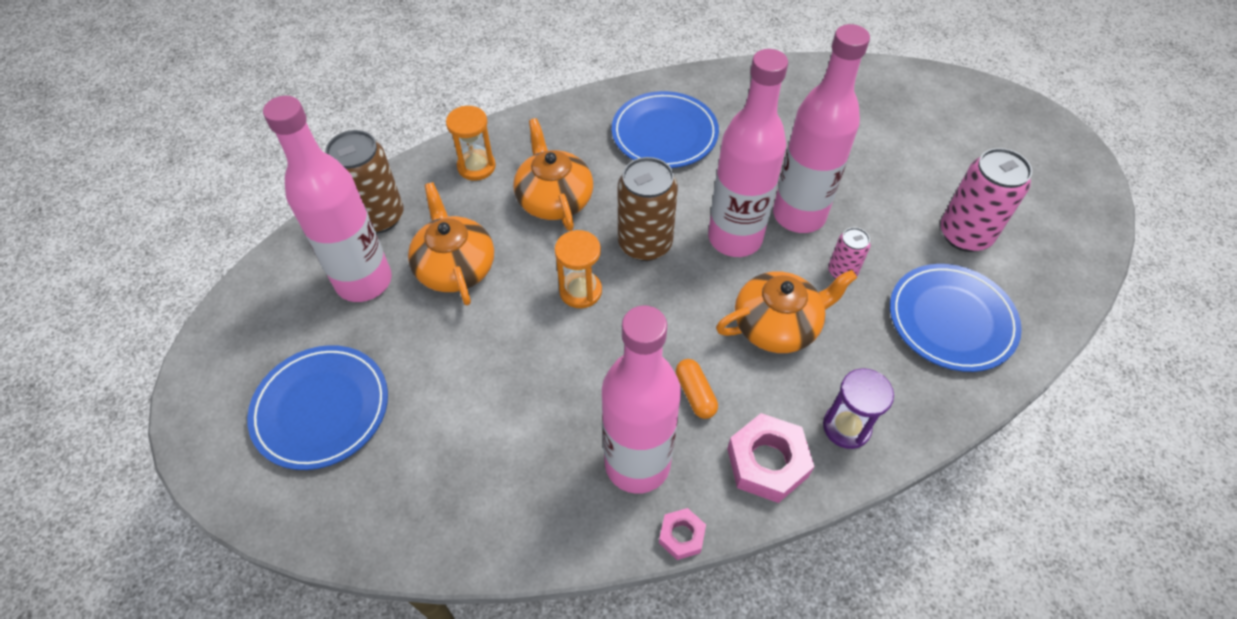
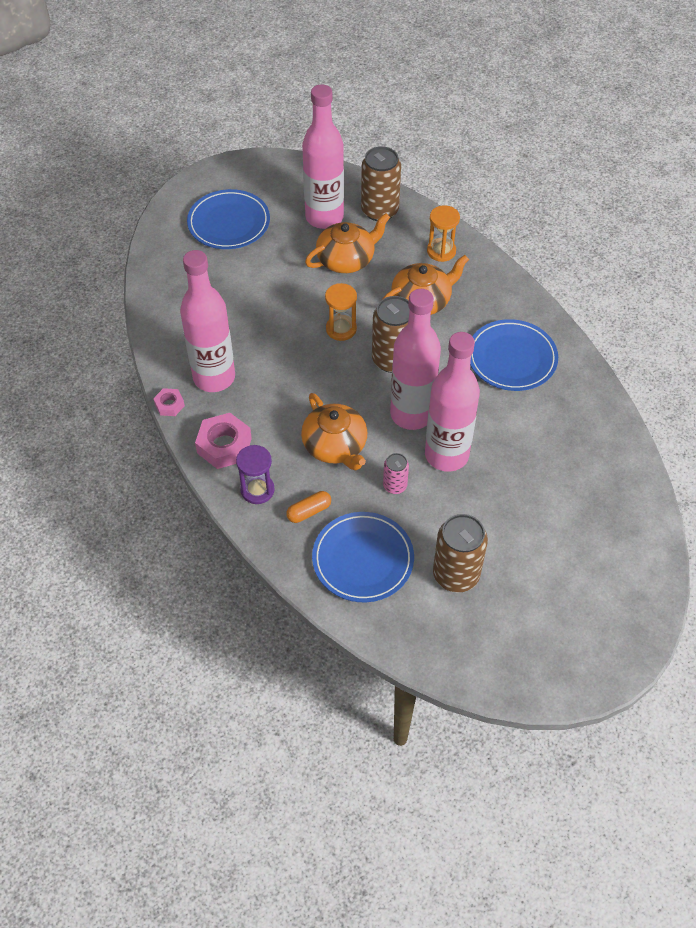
camera: 80 degrees right, 0 degrees up
orange capsule [676,359,718,419] -> orange capsule moved to [286,491,331,523]
pink can [940,148,1032,252] -> brown can [433,514,488,592]

